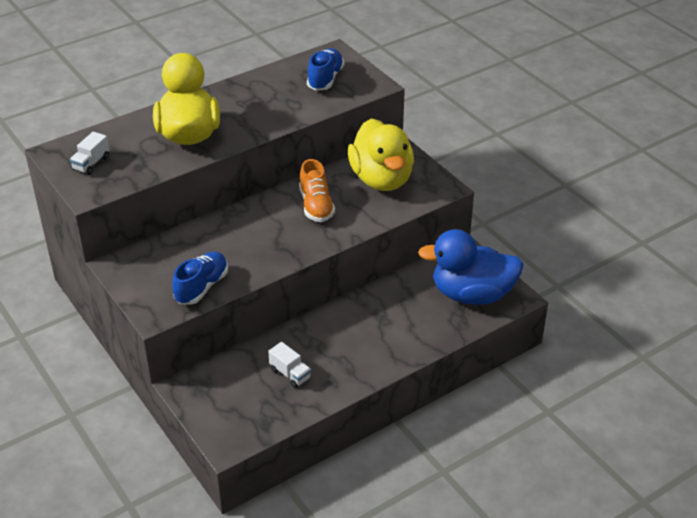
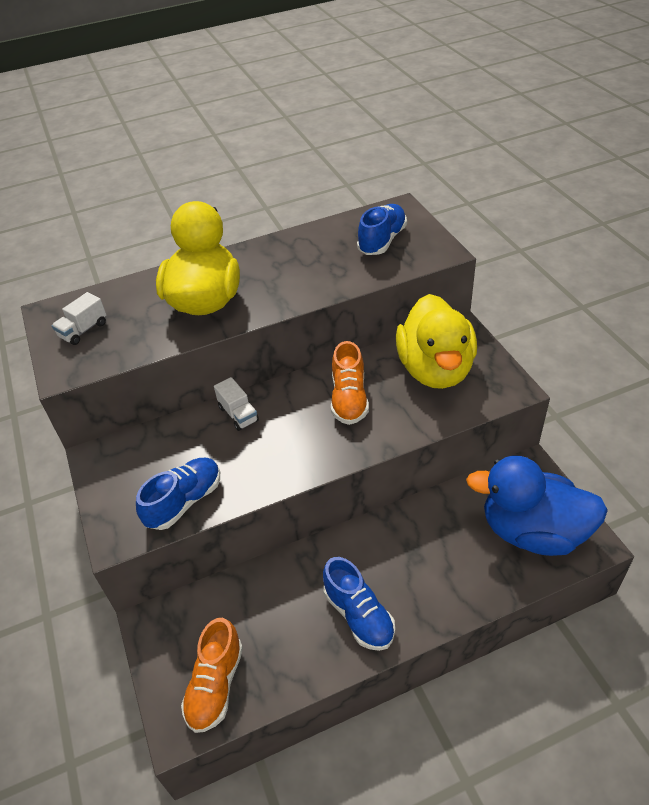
camera: 15 degrees right, 5 degrees up
white truck [268,342,311,388] -> white truck moved to [214,377,259,431]
none -> orange shoe [181,618,243,733]
none -> blue shoe [323,557,395,651]

